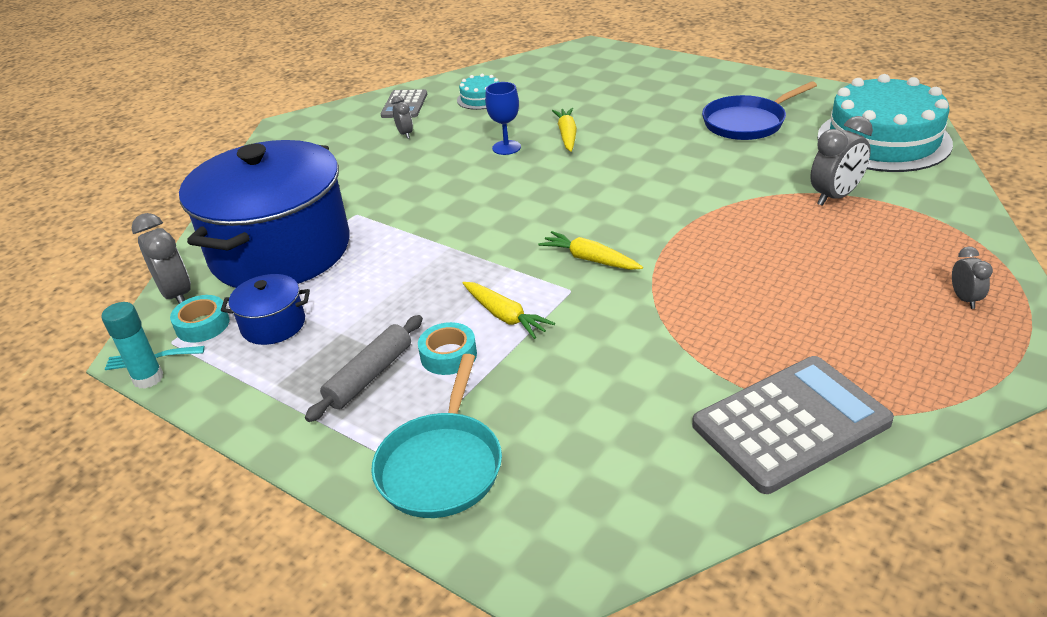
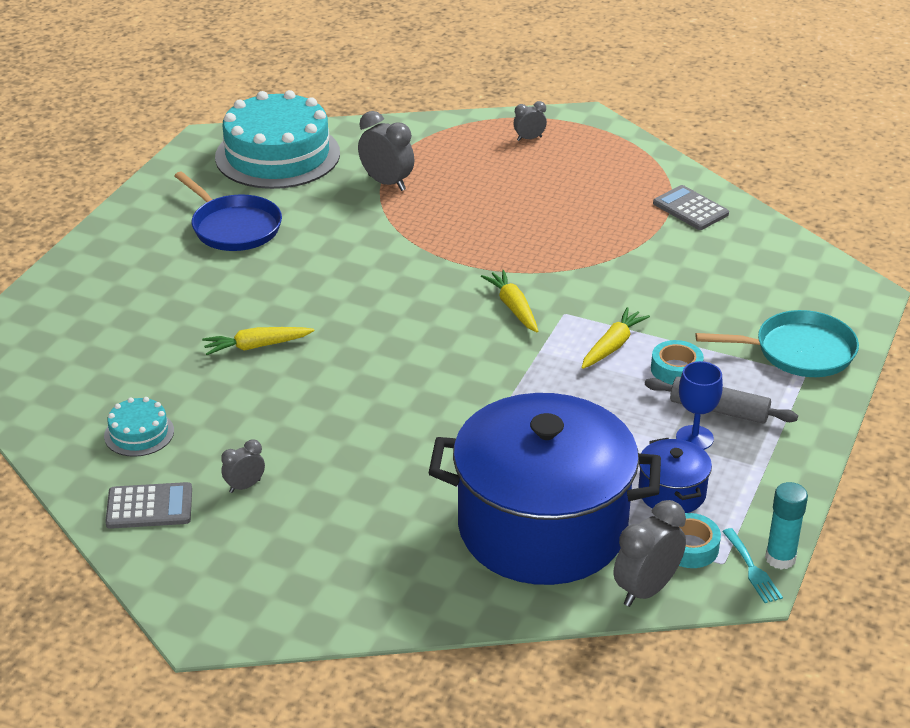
camera: 105 degrees left, 0 degrees up
blue goblet [485,82,521,155] -> blue goblet moved to [676,361,723,450]
yellow carrot [538,231,643,270] -> yellow carrot turned 135 degrees clockwise [481,270,538,332]
grey calculator [692,356,894,494] -> grey calculator [653,185,729,230], size x0.56

